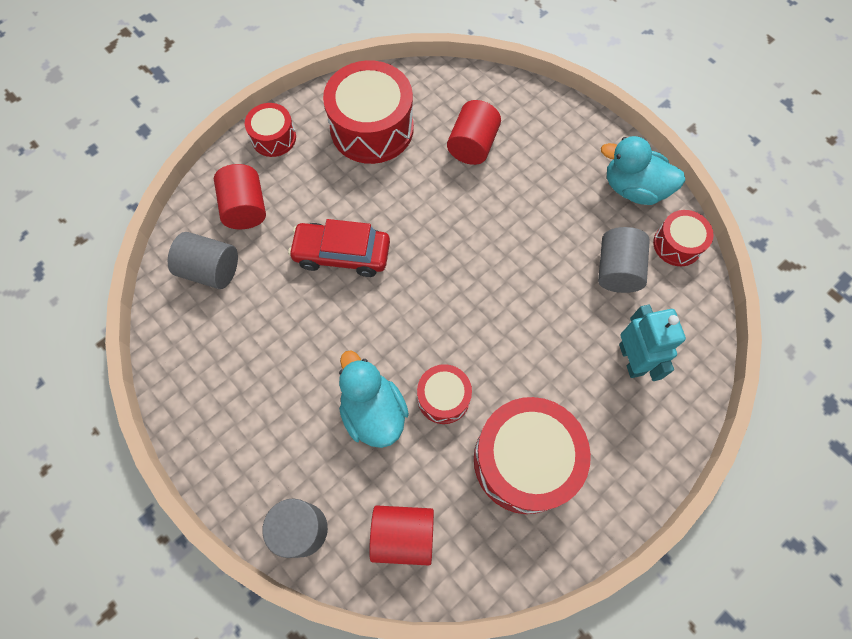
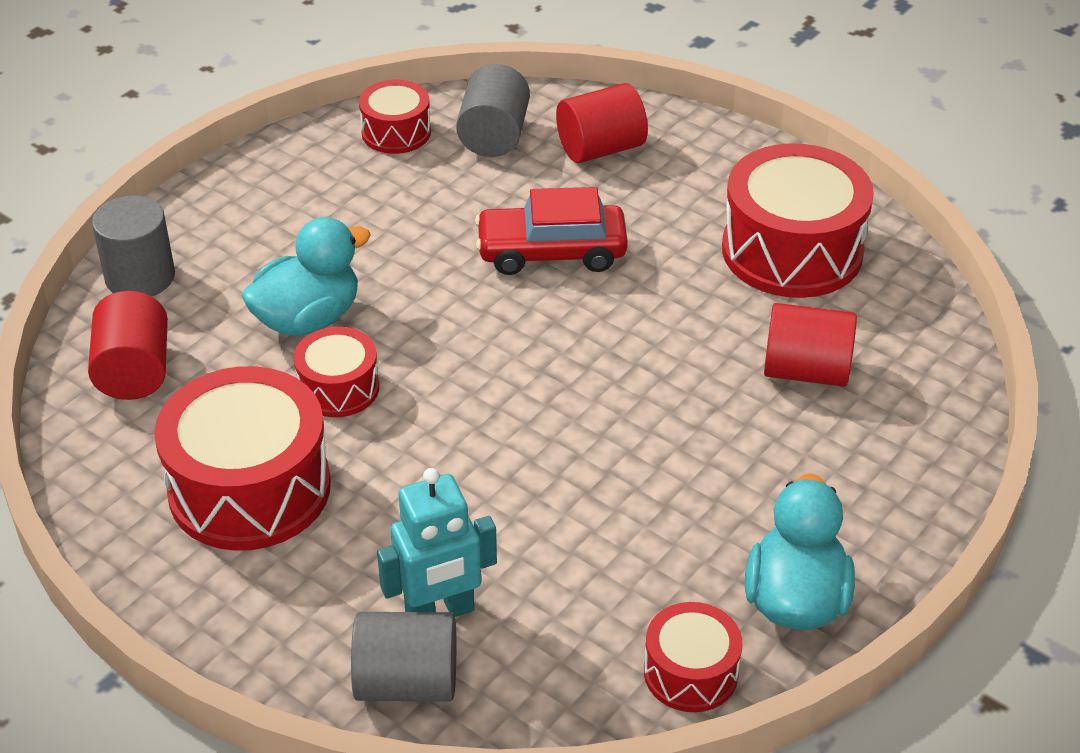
camera: 80 degrees right, 25 degrees down
red drum [245,103,296,157] -> red drum moved to [359,80,431,154]
red car [288,219,390,277] -> red car turned 90 degrees counterclockwise [475,187,628,275]
grey cylinder [598,227,650,293] -> grey cylinder moved to [351,612,456,701]

